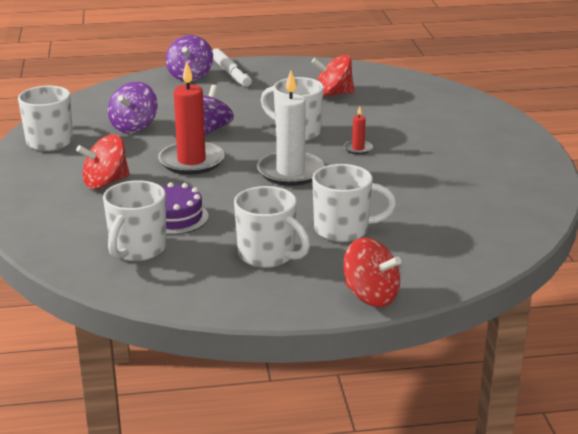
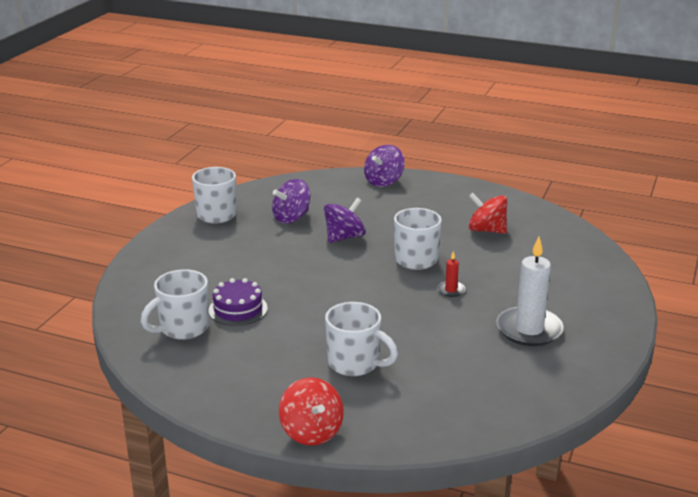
camera: 30 degrees right, 0 degrees up
red spinning top [76,134,130,189] -> none
red candle [158,61,225,175] -> none
white marker [212,48,252,87] -> none
white mug [234,186,310,268] -> none
white candle [257,71,325,186] -> white candle moved to [496,236,564,346]

